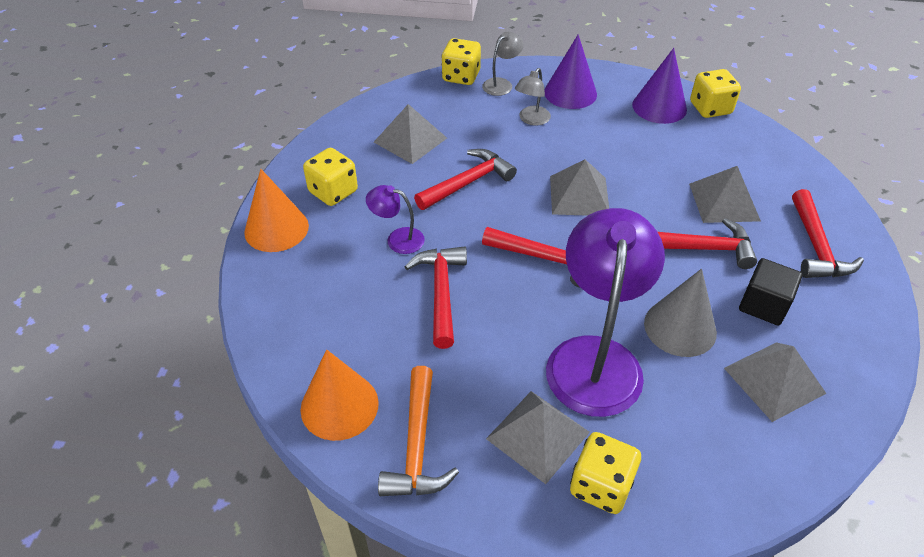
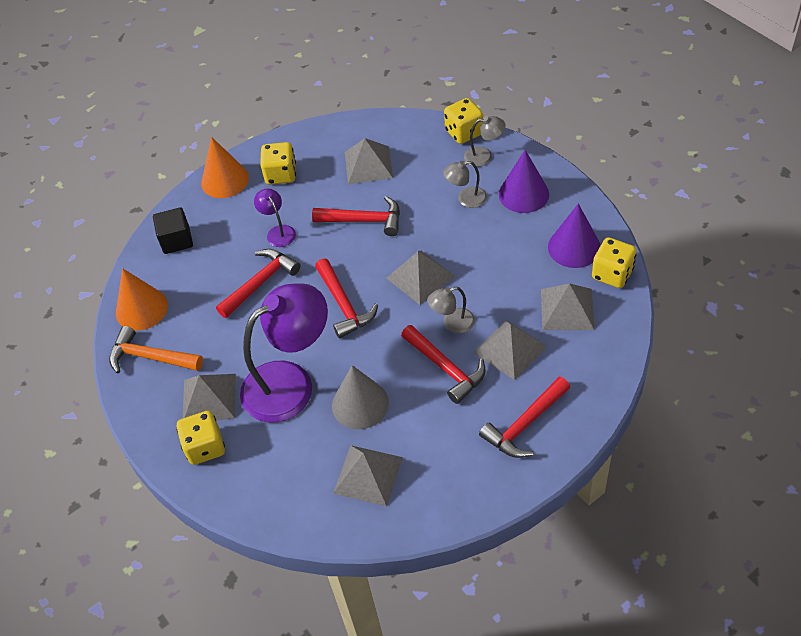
camera: 50 degrees right, 5 degrees up
orange hammer [378,366,459,496] -> orange hammer turned 60 degrees clockwise [109,326,203,373]
black cube [739,258,803,326] -> black cube moved to [153,207,193,254]
none -> grey lamp [427,287,475,334]
none -> grey pyramid [541,283,595,330]

